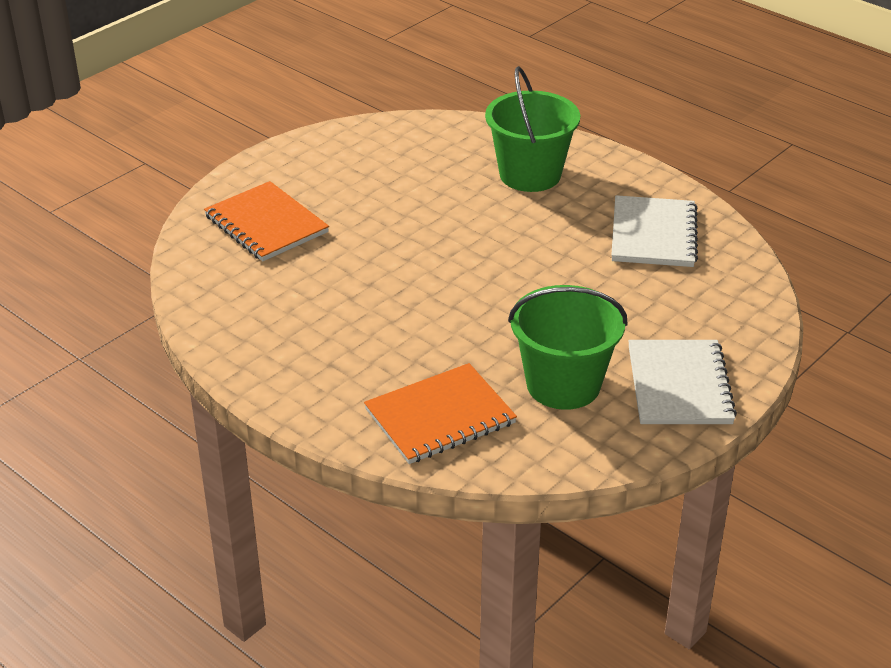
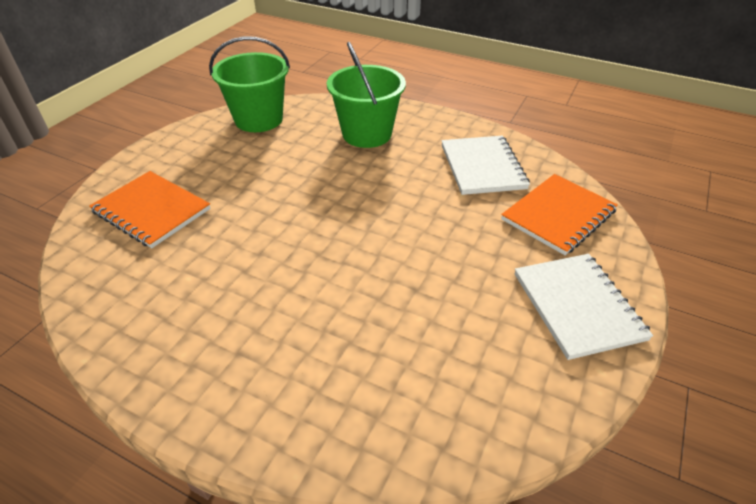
camera: 15 degrees left, 5 degrees up
orange notebook [364,363,517,464] -> orange notebook moved to [501,174,618,255]
green bucket [508,285,628,410] -> green bucket moved to [209,36,290,132]

